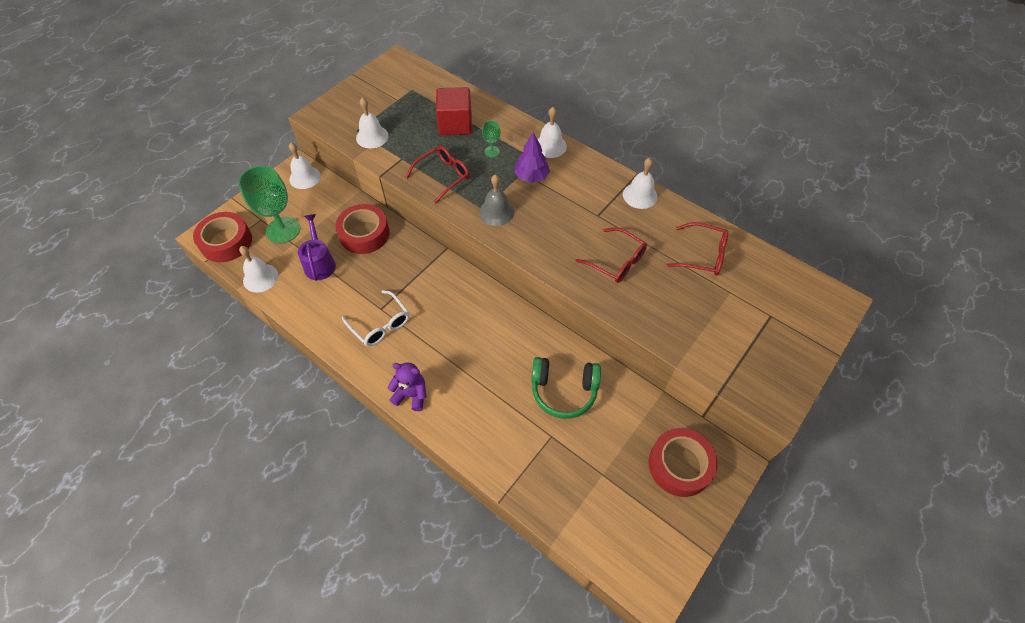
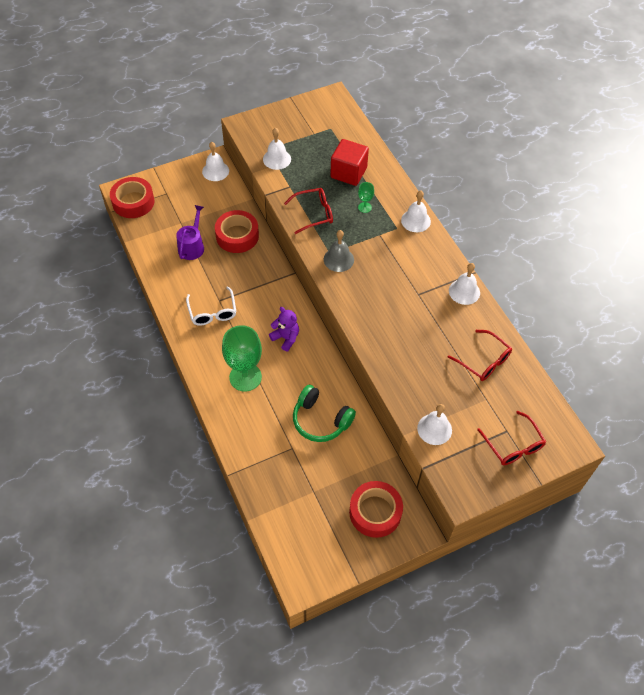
camera: 25 degrees right, 0 degrees up
green goblet [238,166,300,244] -> green goblet moved to [222,325,262,392]
white bell [239,246,279,293] -> white bell moved to [417,404,452,445]
purple teddy bear [387,362,427,411] -> purple teddy bear moved to [269,307,299,351]
purple tree [514,132,550,183] -> none
red glasses [576,227,647,283] -> red glasses moved to [477,411,546,465]

